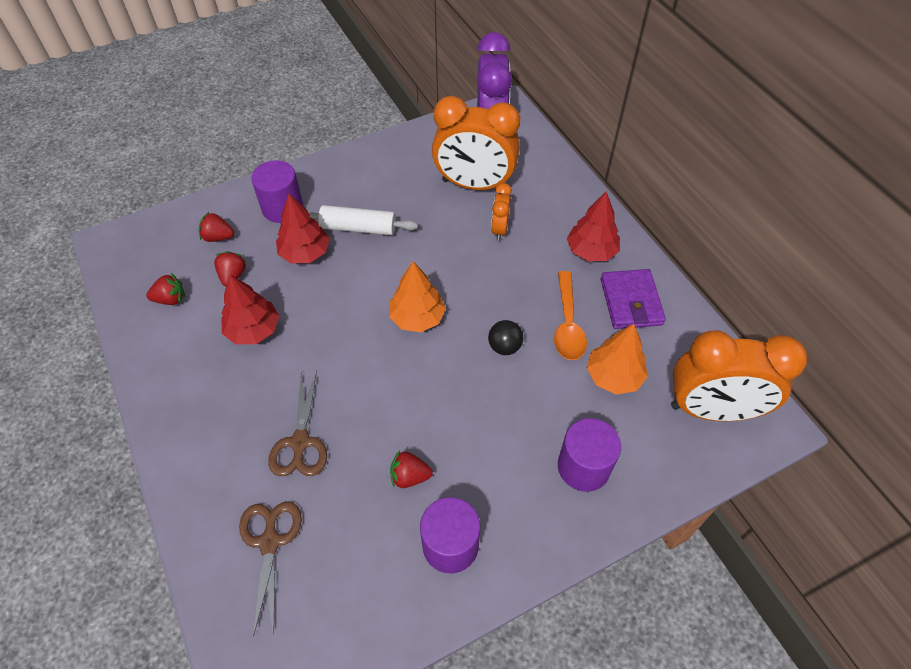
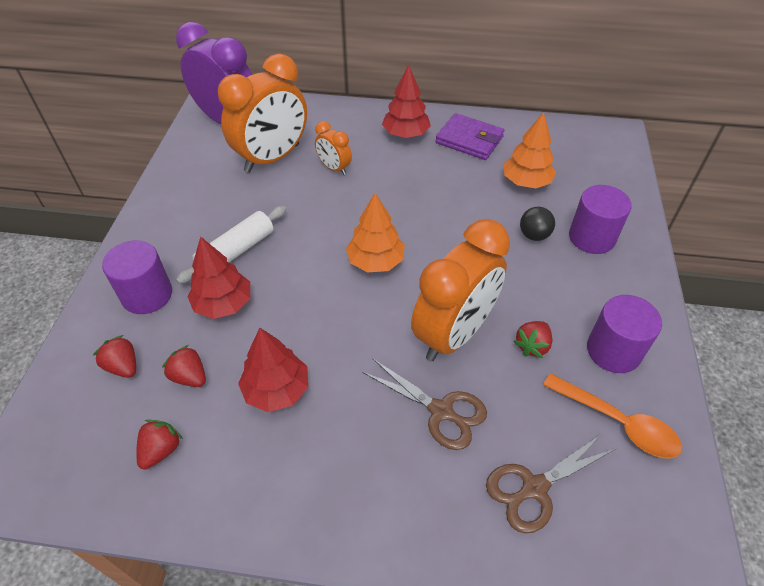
camera: 55 degrees left, 5 degrees down
red strawberry [199,212,234,242] -> red strawberry turned 90 degrees clockwise [93,335,136,378]
brown scissors [239,501,302,637] -> brown scissors turned 60 degrees counterclockwise [486,433,617,533]
black ball [488,320,523,355] -> black ball moved to [520,207,555,241]
orange spoon [554,271,587,360] -> orange spoon moved to [543,373,682,458]
orange clock [671,330,807,421] -> orange clock moved to [411,219,510,361]

